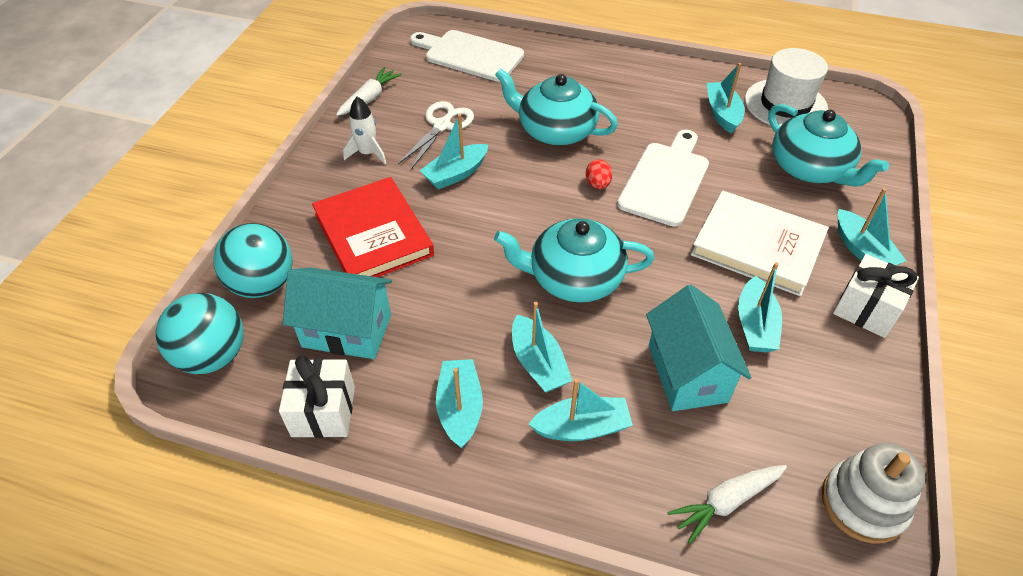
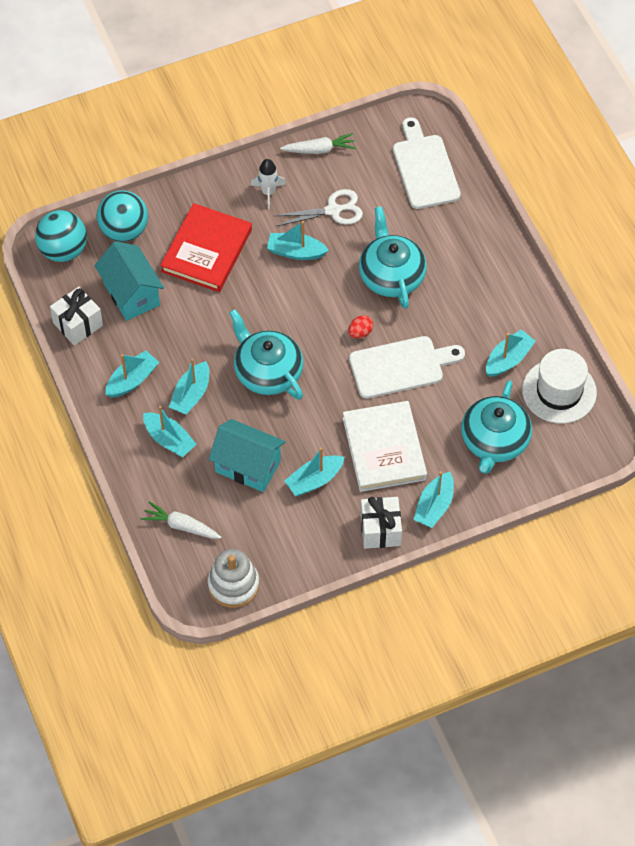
camera: 50 degrees right, 10 degrees up
turquoise house [646,285,751,411] -> turquoise house turned 75 degrees clockwise [209,419,286,492]

